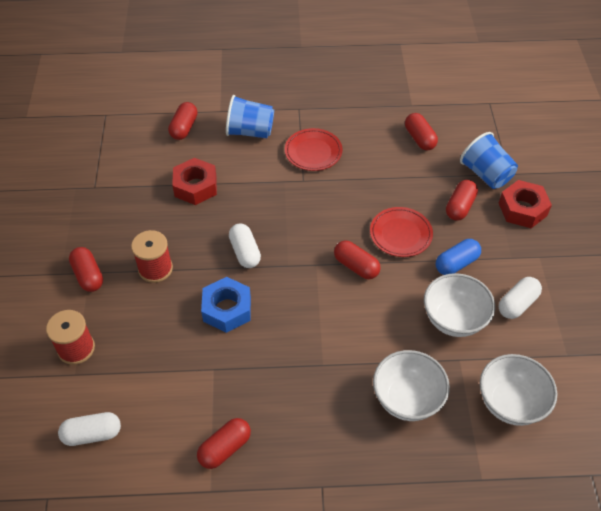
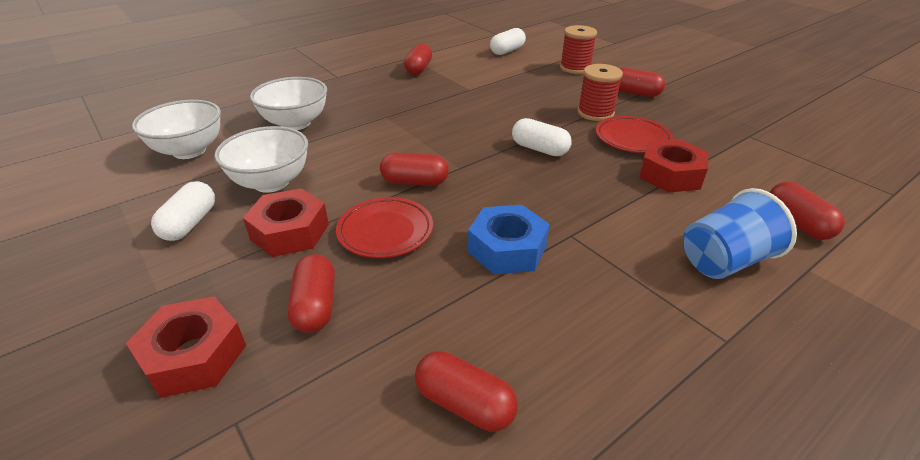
camera: 145 degrees right, 15 degrees down
blue nut [201,277,251,333] -> blue nut moved to [468,205,550,274]
red plate [285,128,343,171] -> red plate moved to [596,116,673,153]
blue capsule [436,239,481,275] -> red nut [243,188,329,257]
blue cup [460,132,518,189] -> none

